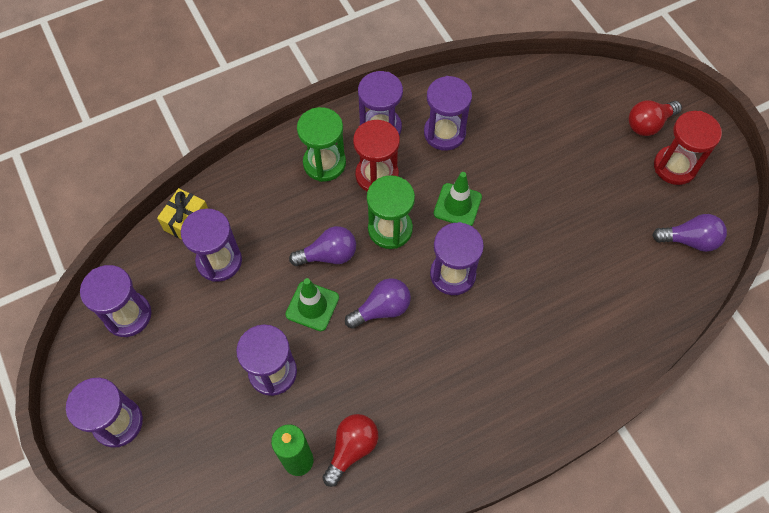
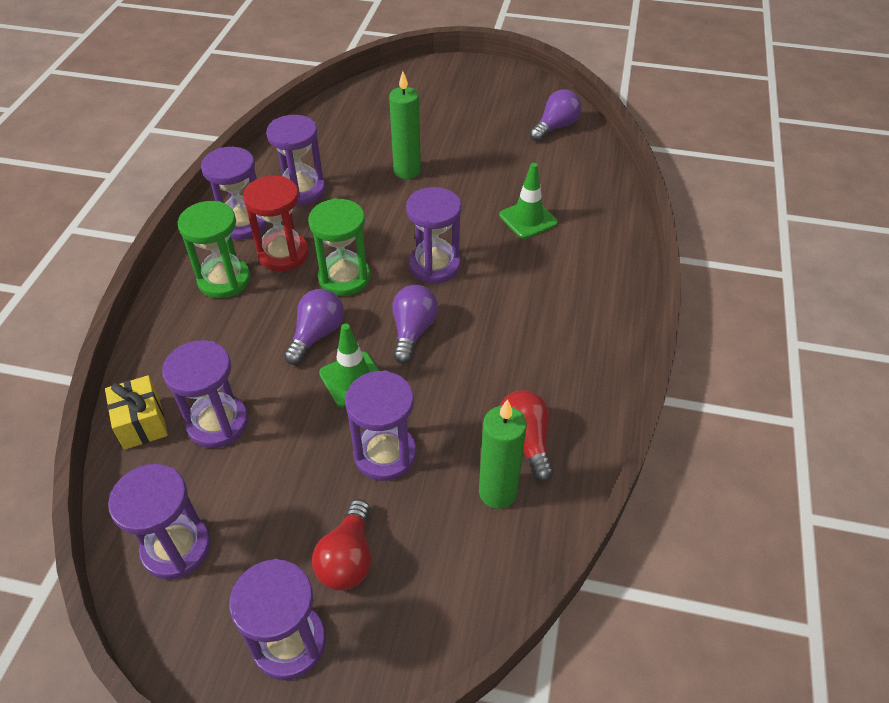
camera: 50 degrees left, 15 degrees down
green traffic cone [434,172,482,226] -> green traffic cone moved to [499,163,558,239]
red light bulb [628,100,682,136] -> red light bulb moved to [312,499,371,590]
red hourglass [654,111,722,185] -> none
none -> green candle [389,71,421,179]

